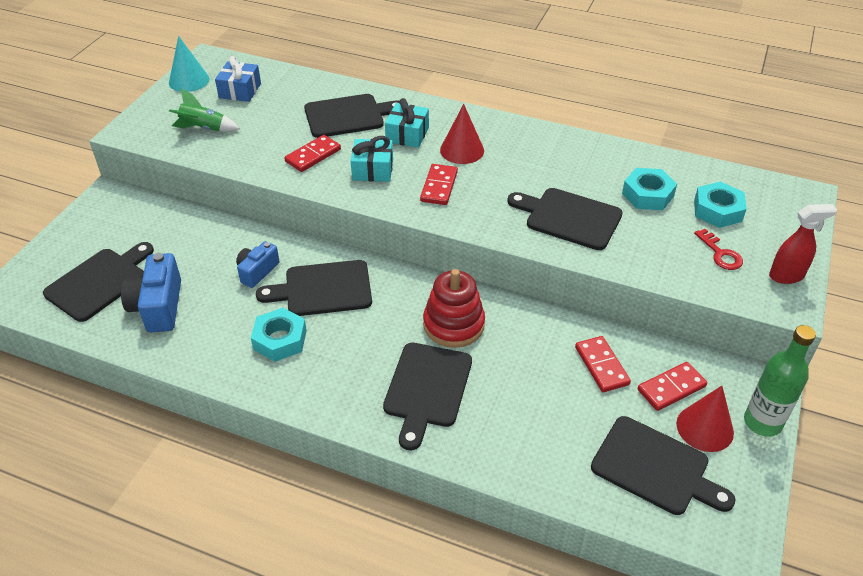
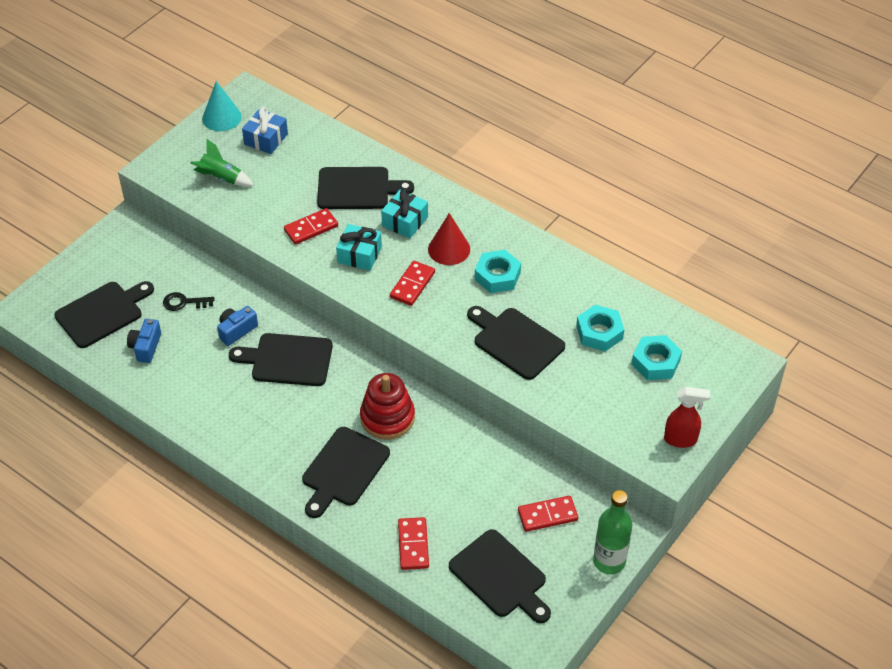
camera: 15 degrees right, 5 degrees up
blue camera [121,253,181,332] -> blue camera [127,319,161,363], size x0.63
turquoise nut [251,308,307,362] -> turquoise nut moved to [475,250,521,293]
red domino [575,336,631,392] -> red domino moved to [398,517,429,570]
red cone [677,386,734,452] -> none
red key [694,229,743,270] -> none
none -> black key [163,292,214,311]

